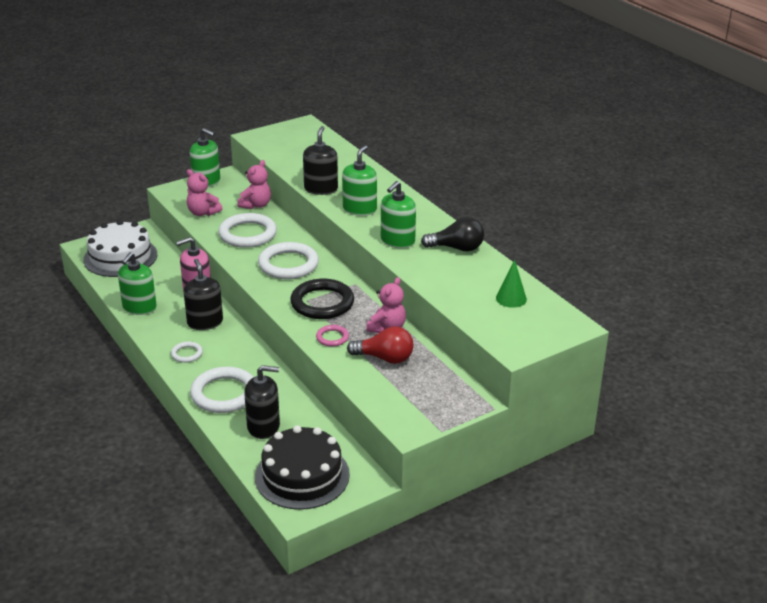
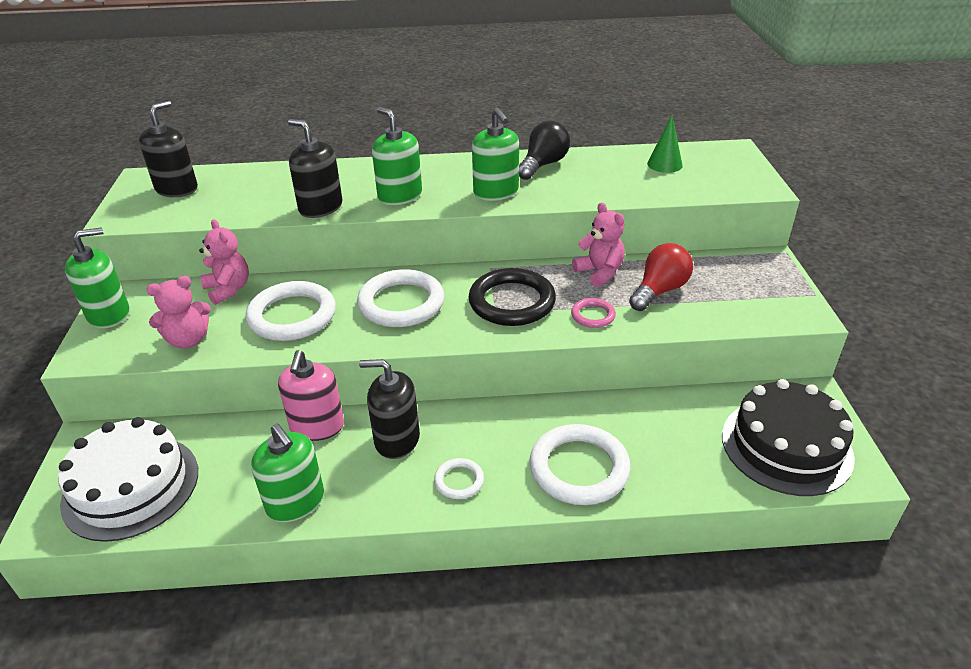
camera: 60 degrees left, 5 degrees up
black soap dispenser [244,365,280,439] -> black soap dispenser moved to [139,101,198,197]

